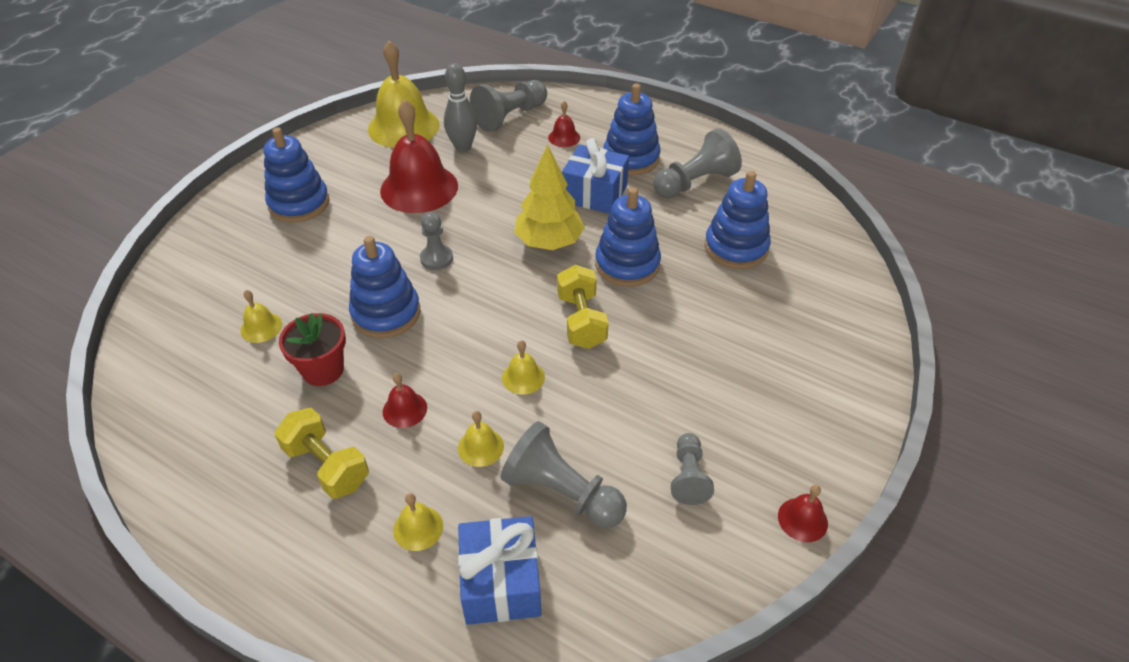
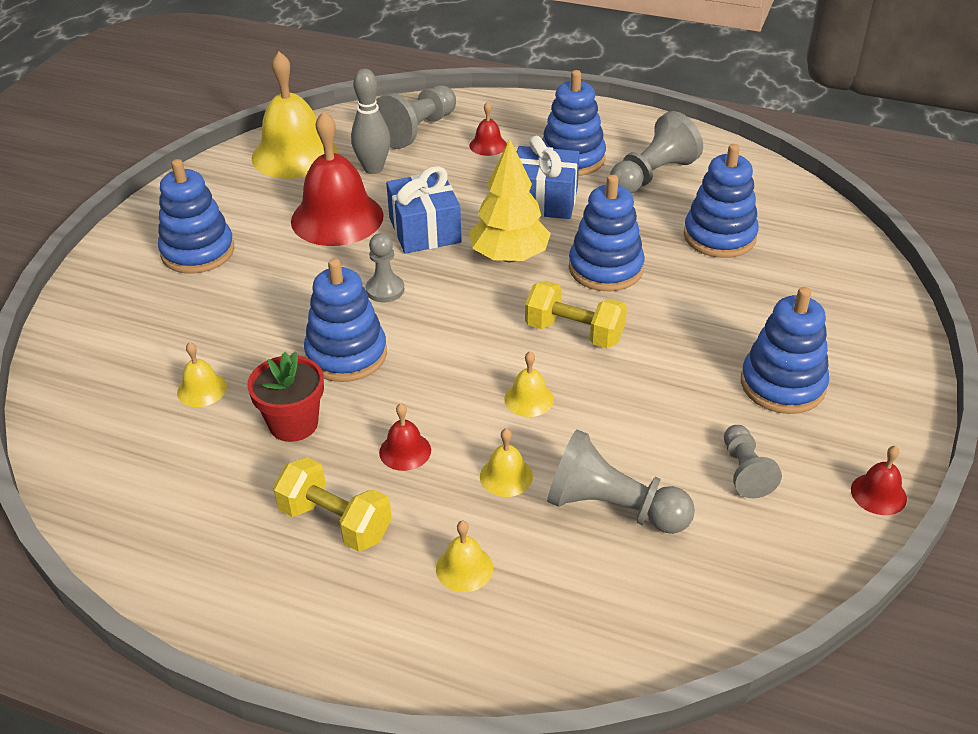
camera: 10 degrees left, 5 degrees down
blue gift [458,516,541,625] -> blue gift moved to [386,166,462,254]
yellow dumbbell [557,265,609,349] -> yellow dumbbell turned 45 degrees counterclockwise [525,280,627,348]
none -> blue stacking toy [741,287,829,414]

